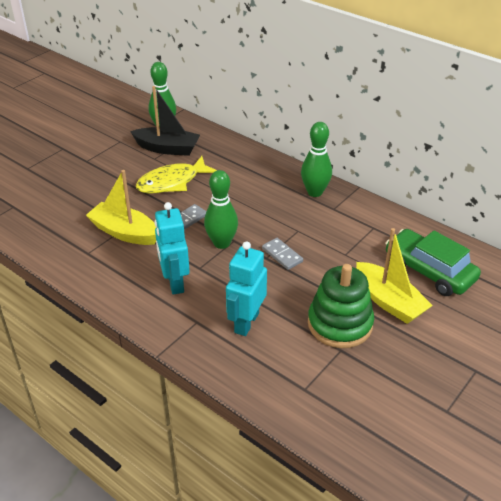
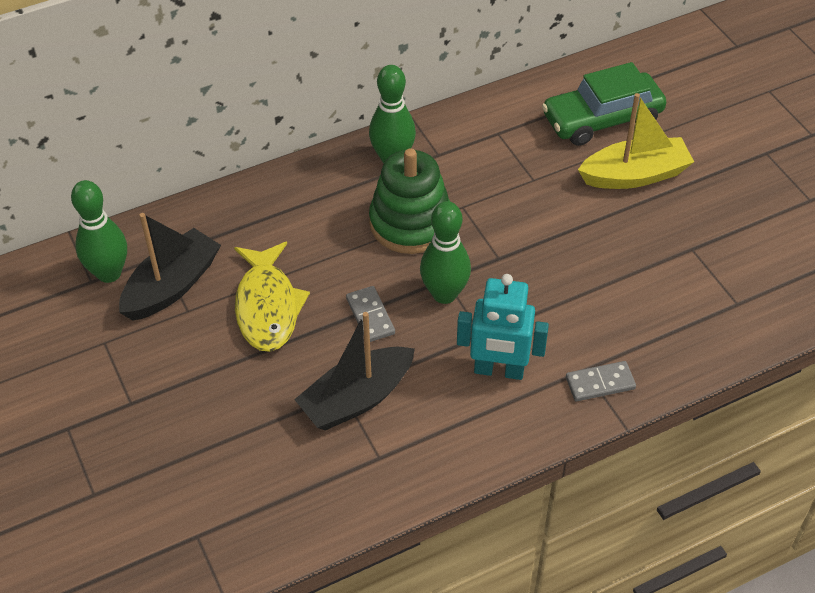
camera: 65 degrees left, 10 degrees up
yellow boat [86,170,156,245] -> black boat [294,312,415,430]
turquoise robot [226,241,267,336] -> none
grey domino [262,238,303,270] -> grey domino moved to [566,361,636,401]
green stacking toy [308,264,374,348] -> green stacking toy moved to [369,148,450,254]

